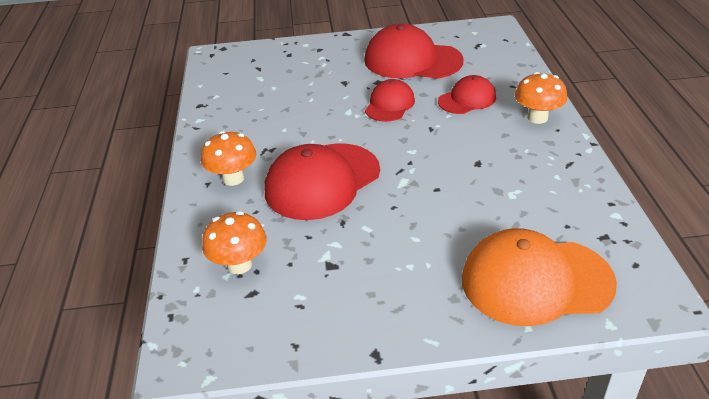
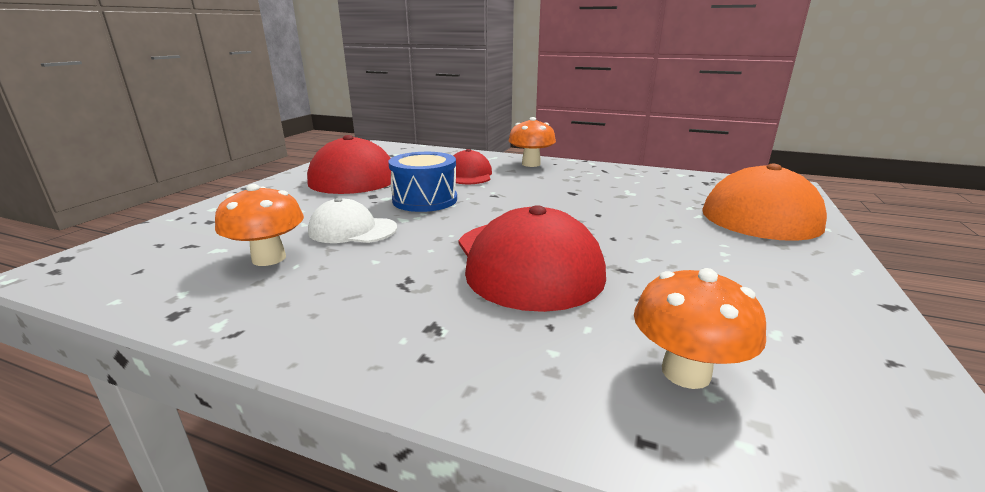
camera: 65 degrees left, 15 degrees down
orange mushroom [201,131,256,186] -> orange mushroom moved to [215,184,304,266]
red cap [365,79,415,122] -> blue drum [388,152,457,212]
none -> white cap [308,198,397,243]

